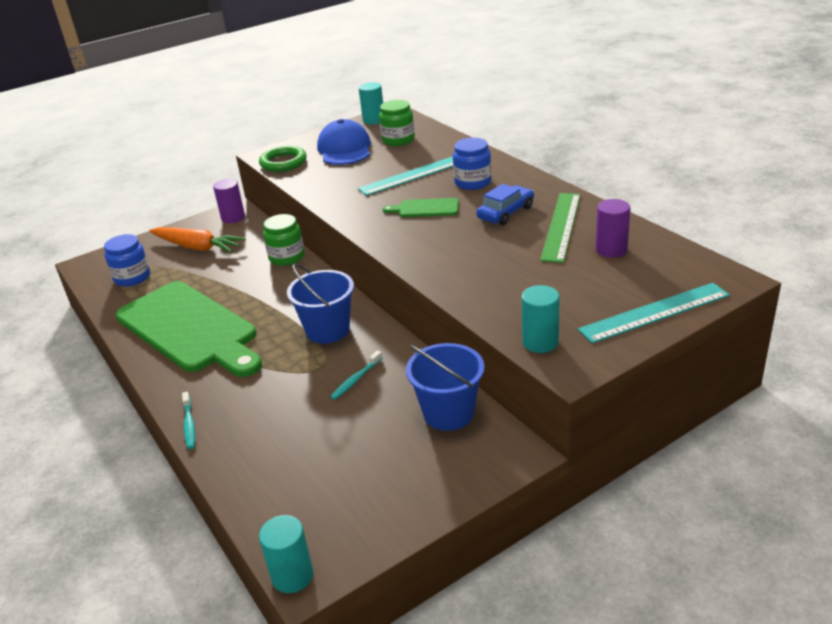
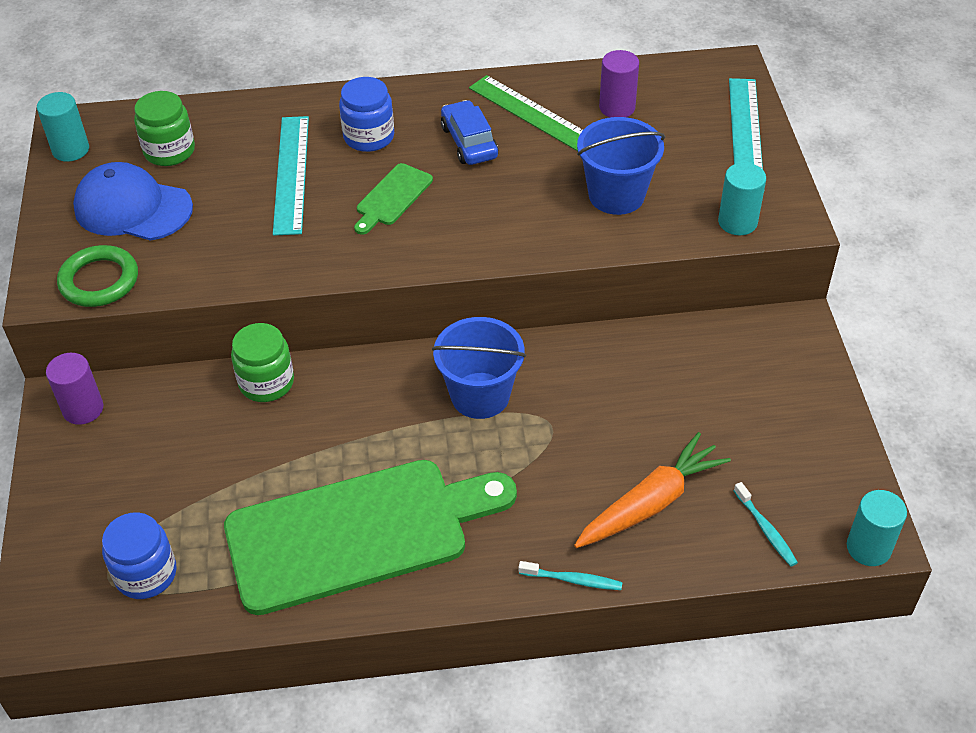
camera: 65 degrees left, 15 degrees up
orange carrot [149,227,246,253] -> orange carrot moved to [574,432,731,548]
turquoise toothbrush [330,350,382,400] -> turquoise toothbrush moved to [734,482,798,567]
blue bucket [406,343,485,431] -> blue bucket moved to [577,117,665,215]

